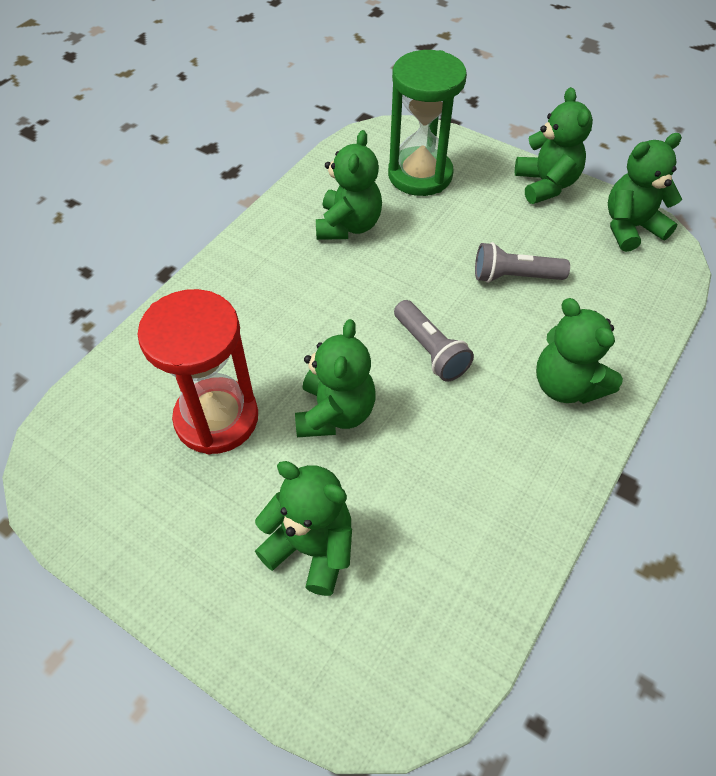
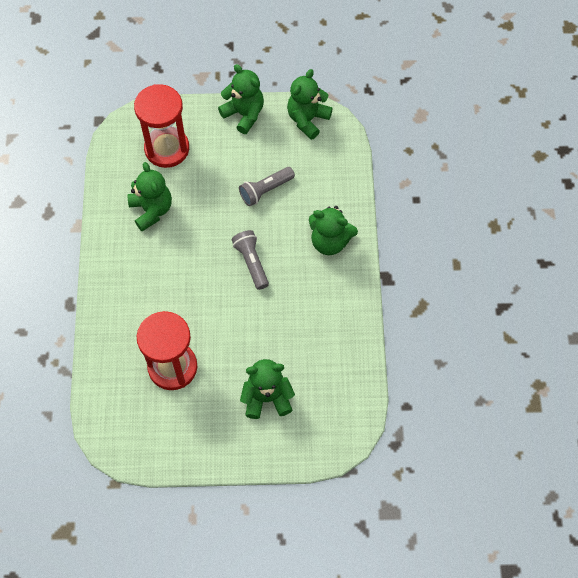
camera: 35 degrees left, 10 degrees up
green teddy bear [295,319,376,437] -> none
green hourglass [388,50,467,196] -> red hourglass [134,84,189,168]
grey flashlight [394,300,474,382] -> grey flashlight turned 135 degrees counterclockwise [232,230,269,290]

